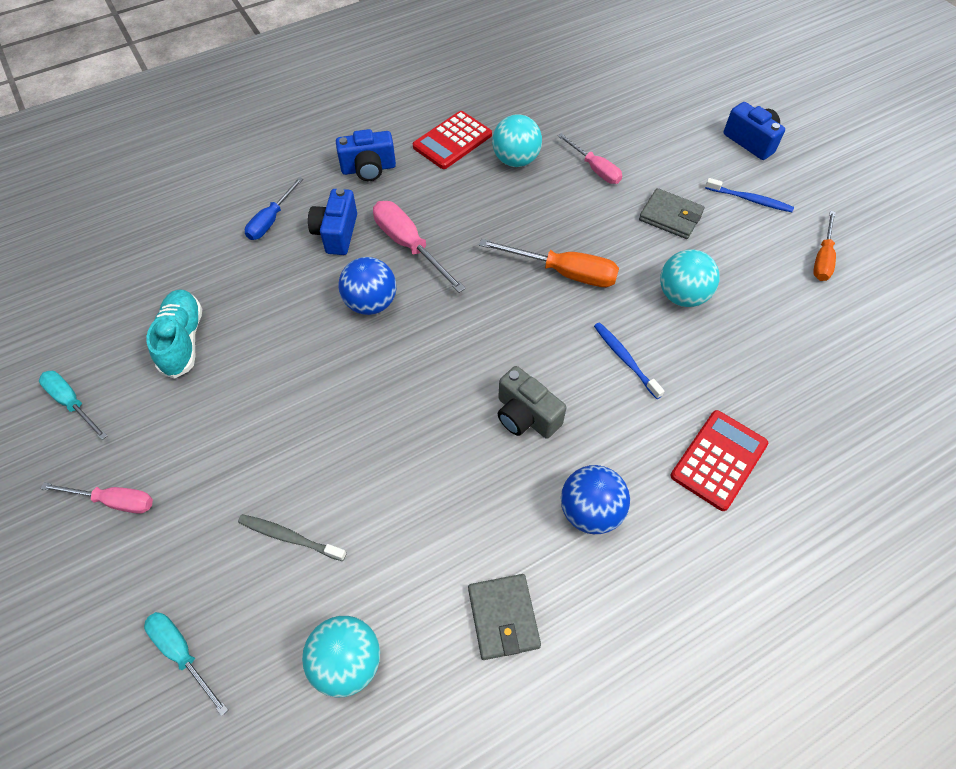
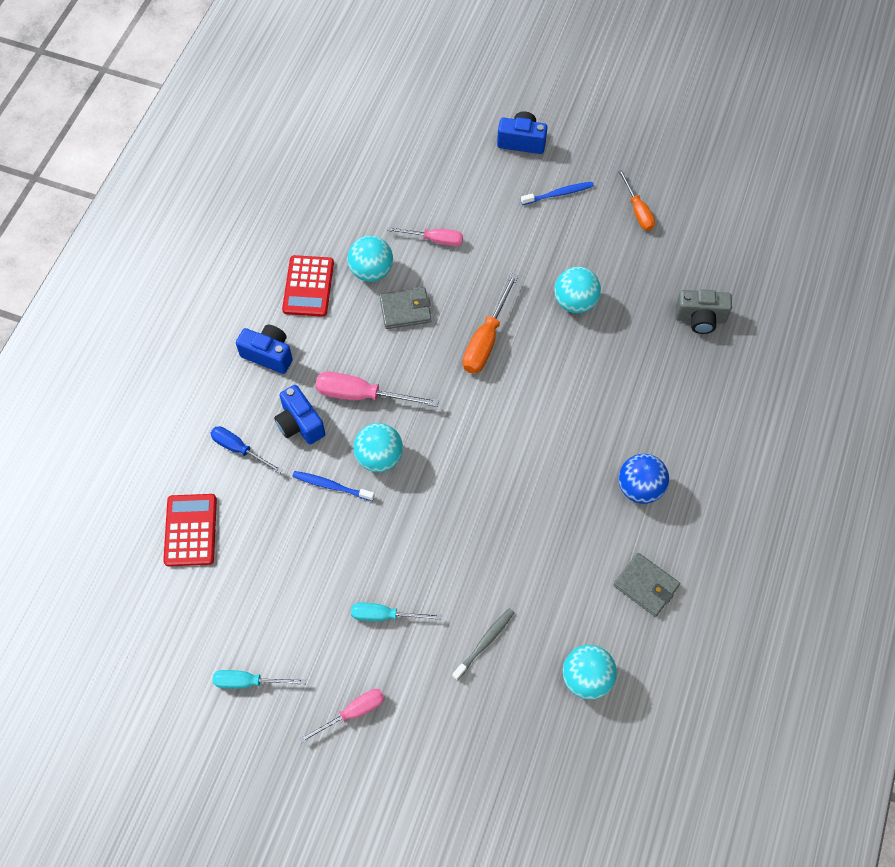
camera: 40 degrees left, 5 degrees up
turquoise screwdriver [144,612,228,716] -> turquoise screwdriver moved to [351,603,441,621]
turquoise shoe [146,289,202,379] -> none
grey toothbrush [238,514,347,561] -> grey toothbrush turned 150 degrees clockwise [452,608,515,681]
blue screwdriver [245,177,303,240] -> blue screwdriver turned 135 degrees clockwise [210,426,283,474]
blue camera [336,129,396,181] -> blue camera turned 105 degrees counterclockwise [236,325,293,374]
blue ball [338,257,396,315] -> turquoise ball [354,423,403,472]
orange screwdriver [479,239,619,287] -> orange screwdriver turned 135 degrees clockwise [463,273,518,373]
grey camera [498,366,567,439] -> grey camera moved to [675,289,732,334]
blue toothbrush [594,322,664,399] -> blue toothbrush moved to [292,471,375,501]
grey wallet [639,188,705,239] -> grey wallet moved to [380,287,432,329]
red calculator [671,410,768,511] -> red calculator moved to [163,494,217,566]

